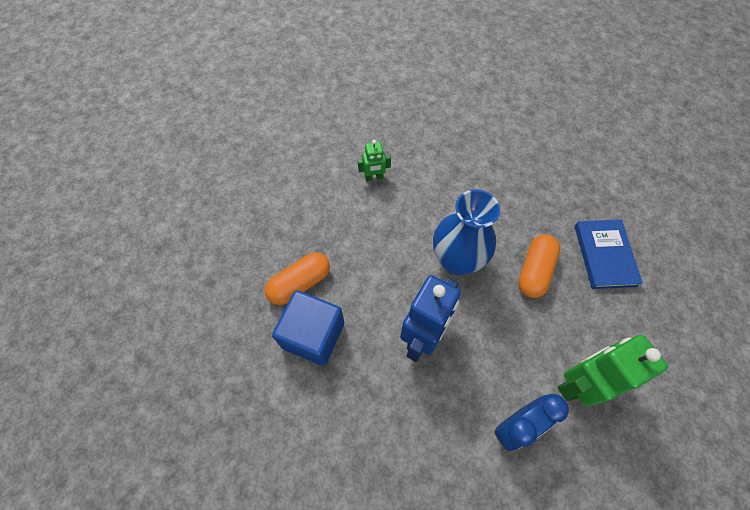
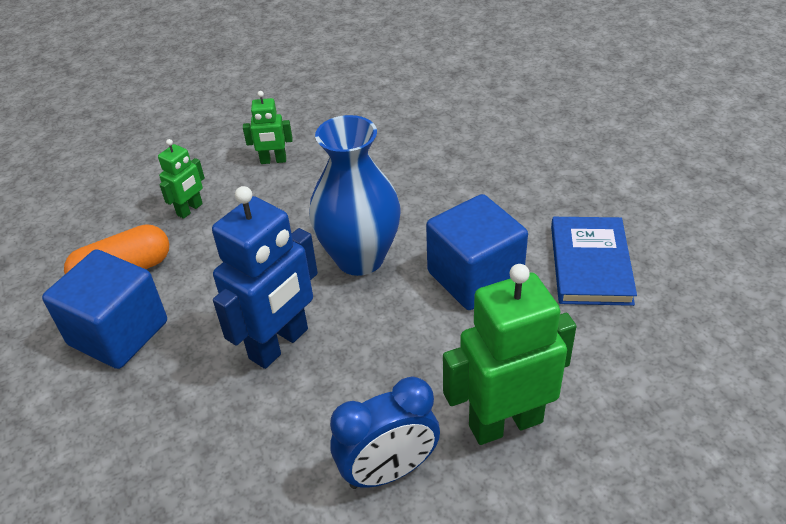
camera: 10 degrees right, 20 degrees down
orange capsule [518,234,560,298] -> blue cube [426,194,528,310]
none -> green robot [158,139,205,219]

